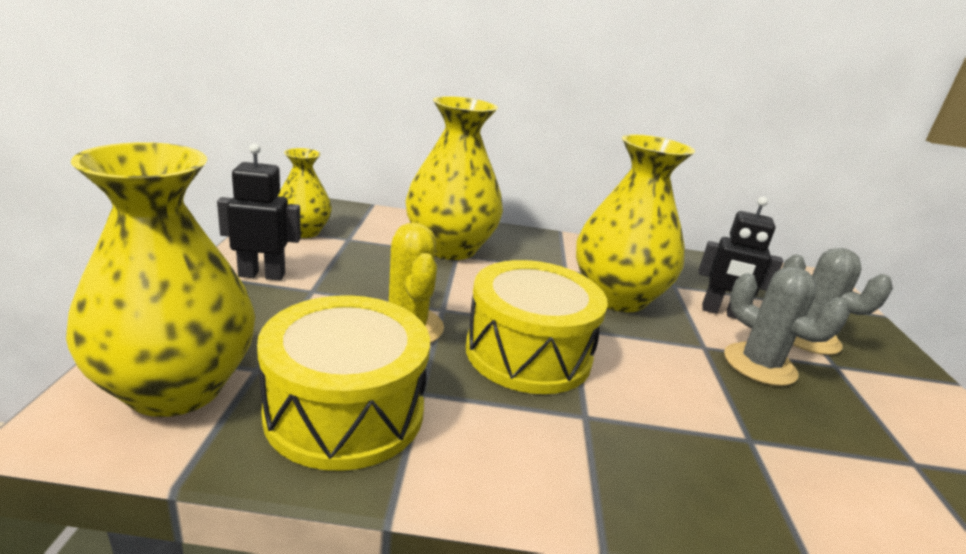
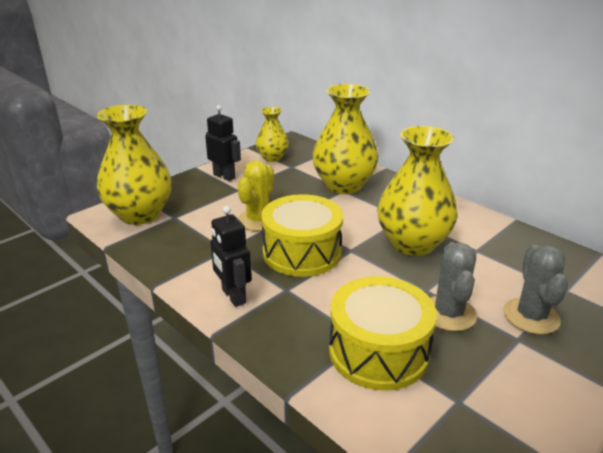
camera: 45 degrees right, 5 degrees up
yellow drum [257,295,430,471] -> yellow drum moved to [329,276,437,391]
black robot [698,197,783,319] -> black robot moved to [210,206,252,307]

